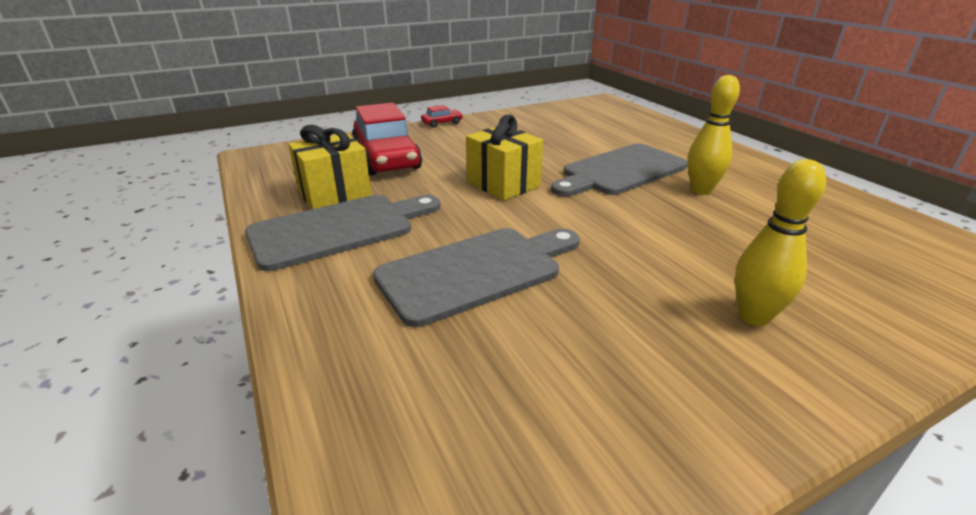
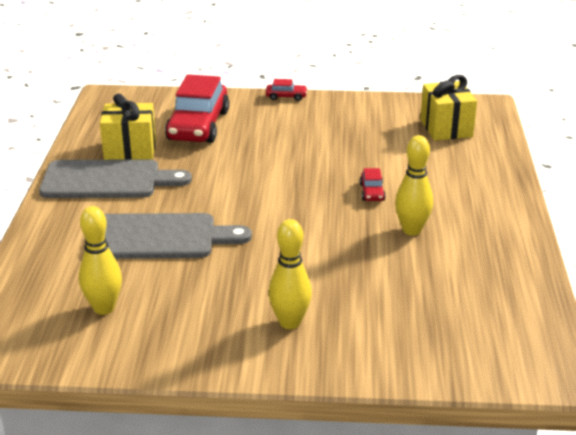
camera: 30 degrees right, 0 degrees up
yellow gift [466,115,543,201] -> yellow gift moved to [420,75,477,141]
grey cutting board [551,143,687,197] -> red car [360,168,386,201]
none -> yellow bowling pin [79,206,122,315]

